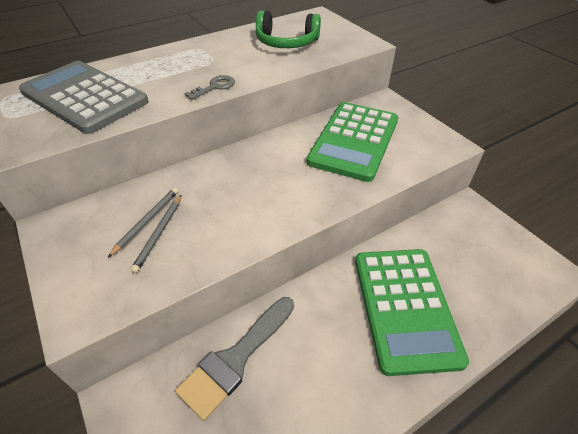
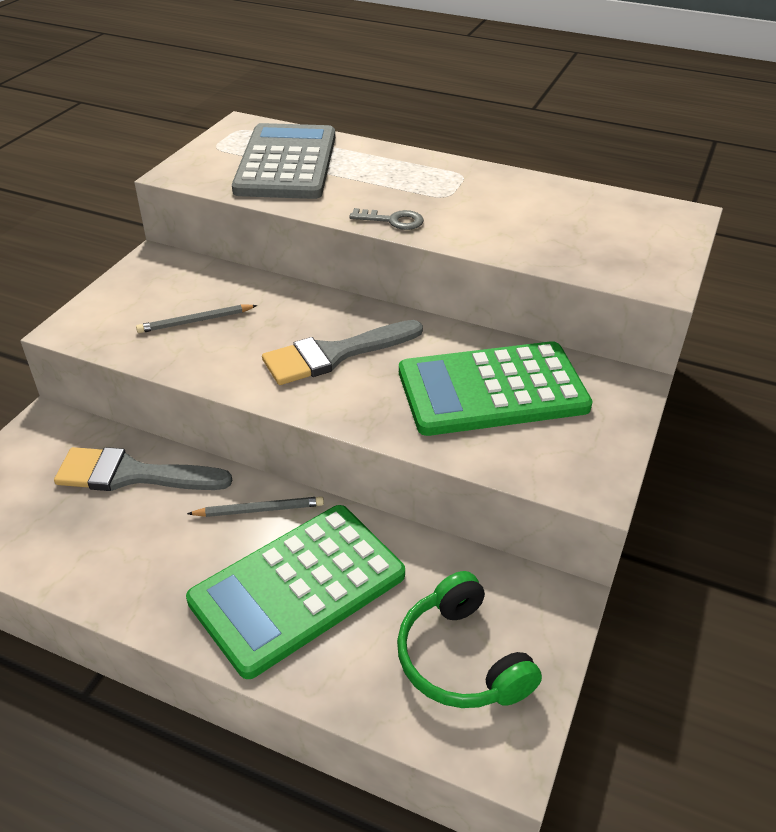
camera: 55 degrees right, 5 degrees down
grey pencil [108,188,178,257] -> grey pencil moved to [187,496,324,517]
green headphones [256,11,321,48] -> green headphones moved to [397,571,542,708]
none -> grey brush [262,320,423,385]

